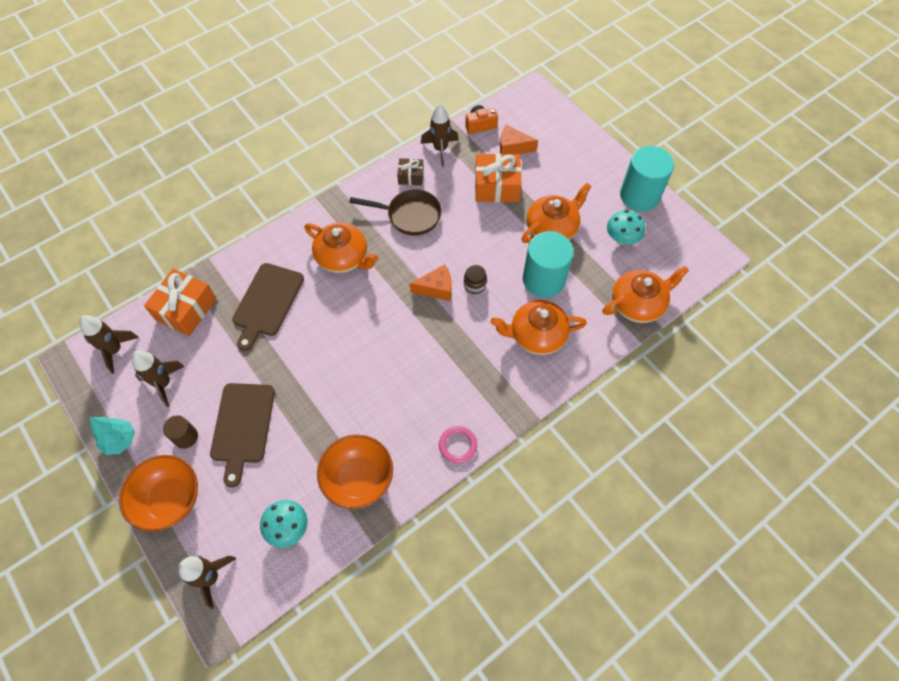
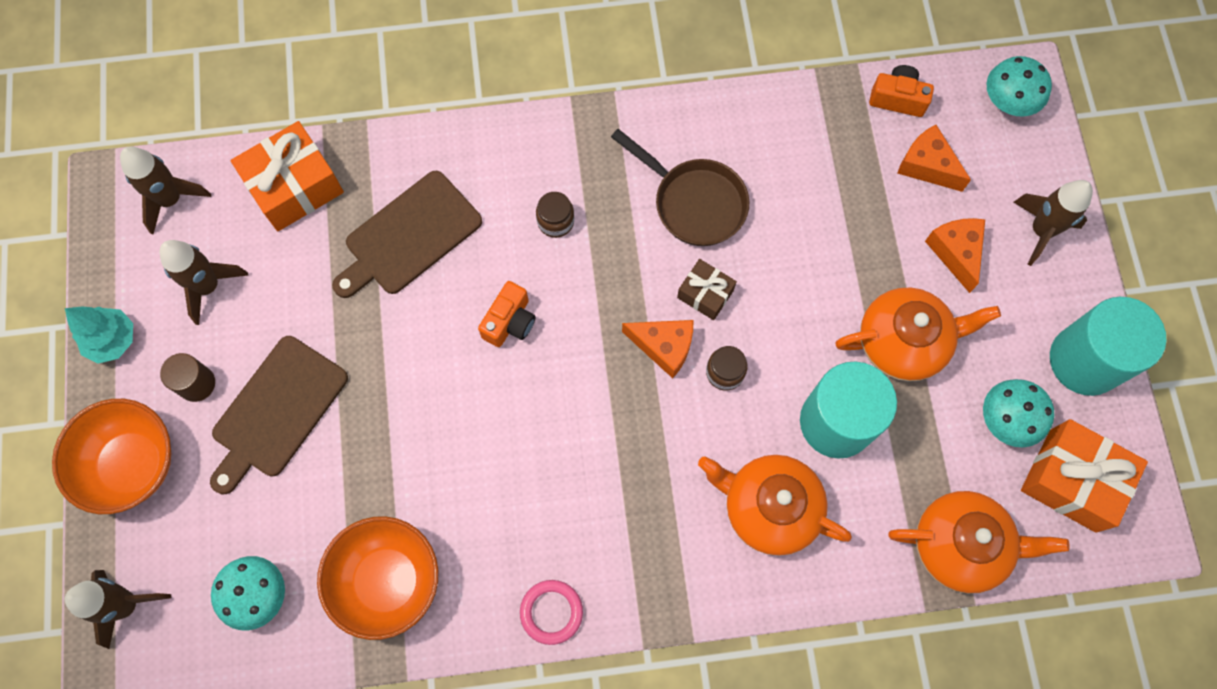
camera: 30 degrees right, 10 degrees up
orange teapot [304,223,378,273] -> brown jar [536,192,575,238]
brown gift [397,158,424,185] -> brown gift moved to [677,259,737,320]
brown rocket [421,104,459,167] -> brown rocket moved to [1013,180,1093,266]
orange gift [475,153,522,202] -> orange gift moved to [1021,419,1148,533]
none -> orange camera [478,281,536,347]
none -> orange cheese [925,218,985,293]
none -> turquoise mushroom [987,56,1052,117]

